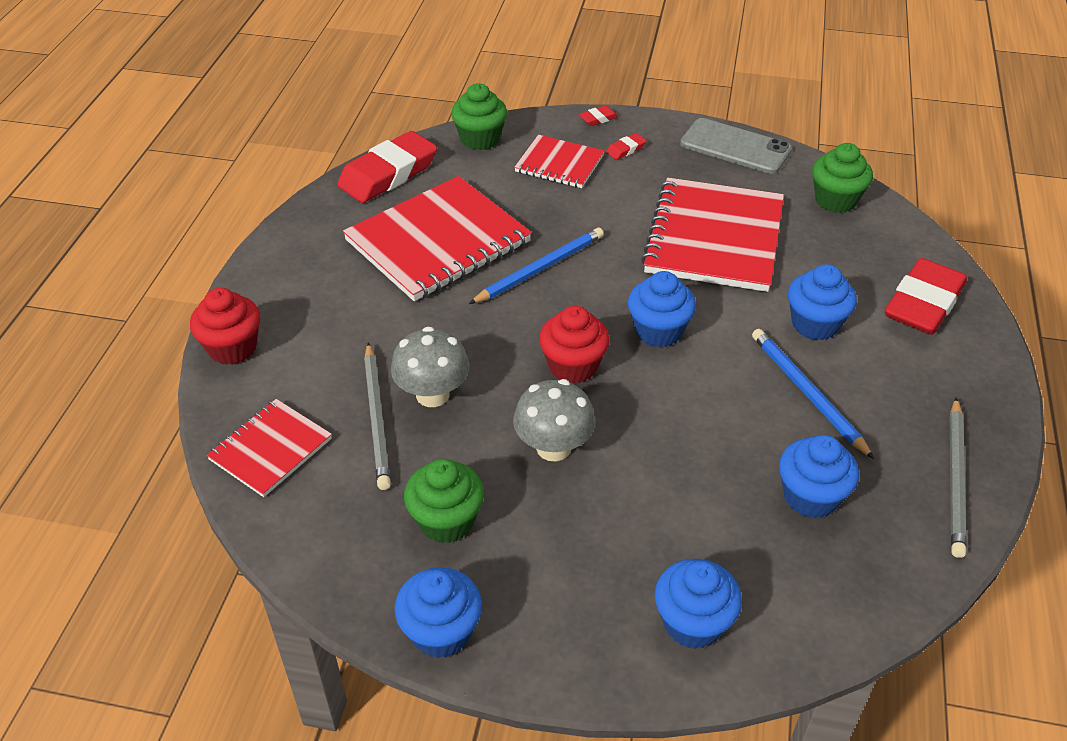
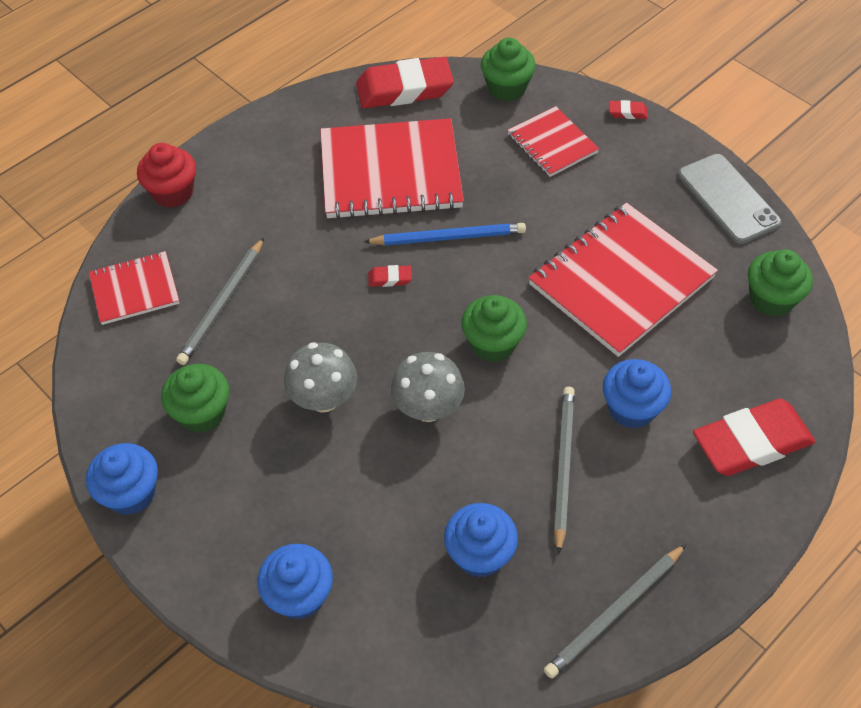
camera: 35 degrees right, 10 degrees up
grey mushroom [391,327,470,407] -> grey mushroom moved to [391,352,465,422]
red cupcake [539,306,609,384] -> none
red eraser [606,133,647,160] -> red eraser moved to [368,265,412,287]
blue cupcake [628,271,696,347] -> green cupcake [461,295,527,362]
blue pencil [752,329,874,459] -> grey pencil [554,387,575,555]

